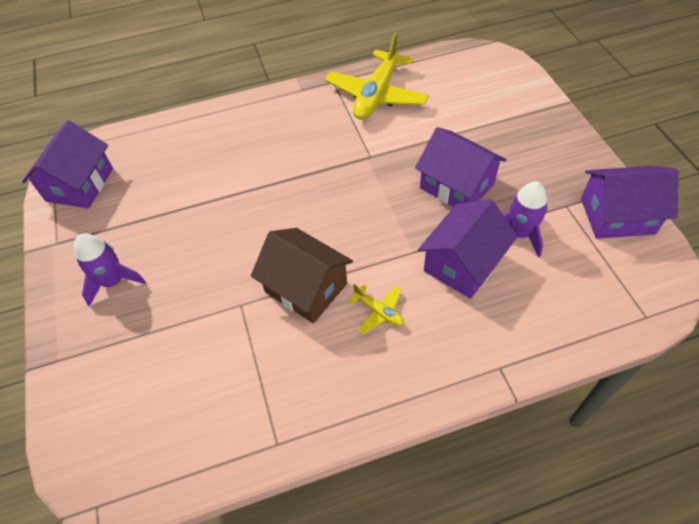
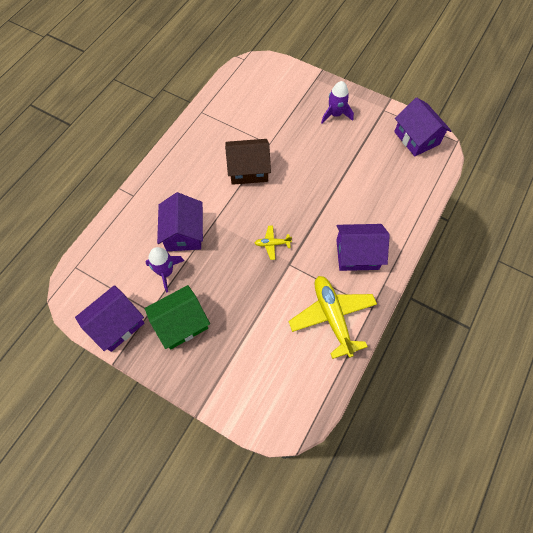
camera: 135 degrees right, 10 degrees up
yellow plane [348,284,404,334] -> yellow plane moved to [255,225,292,260]
purple house [415,127,507,207] -> purple house moved to [336,224,390,271]
none -> green house [145,285,210,349]

